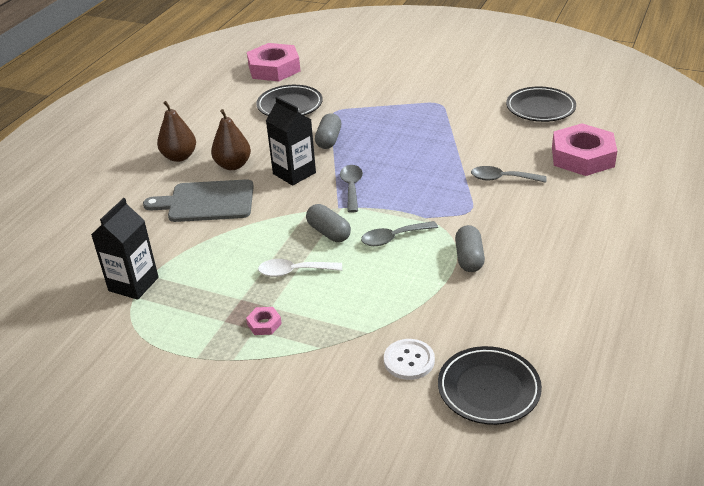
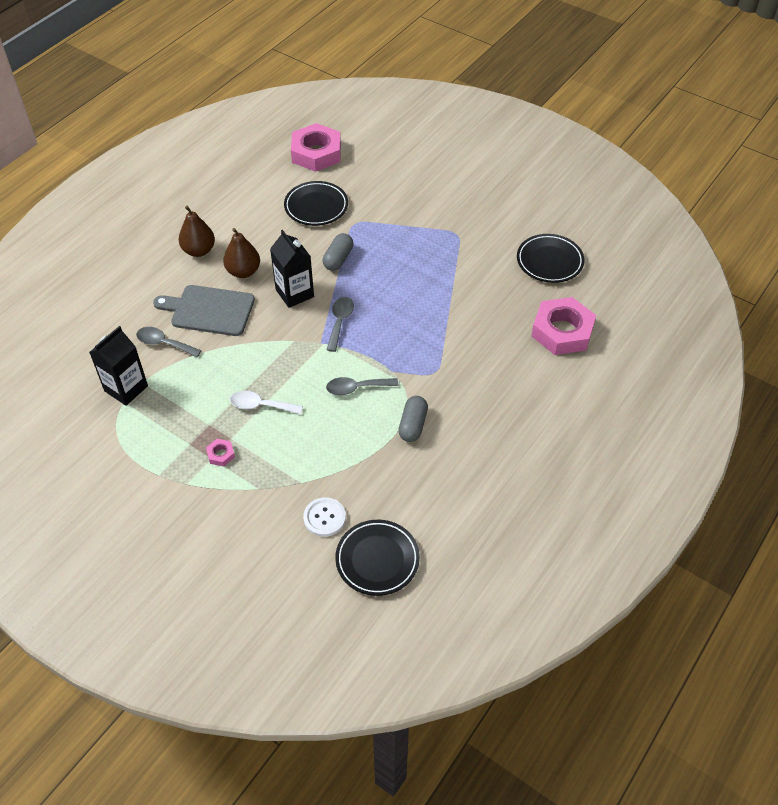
camera: 10 degrees right, 15 degrees up
grey capsule [306,204,351,242] -> none
grey spoon [471,166,547,183] -> grey spoon moved to [136,327,201,358]

